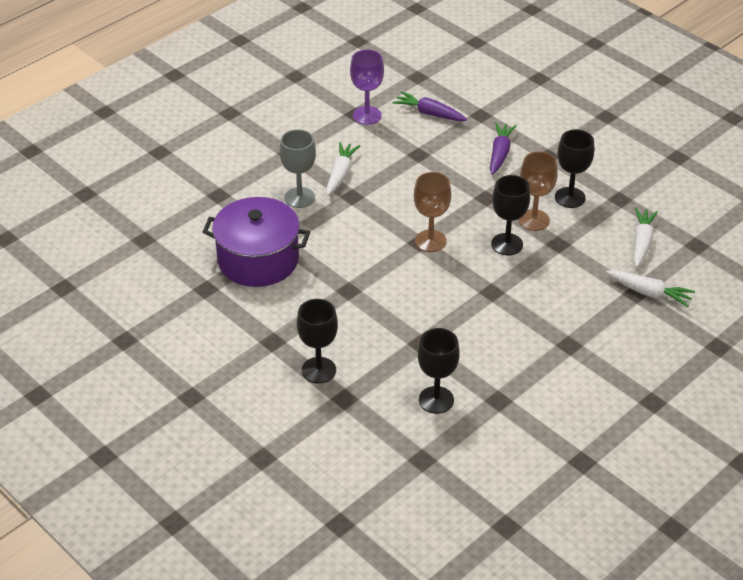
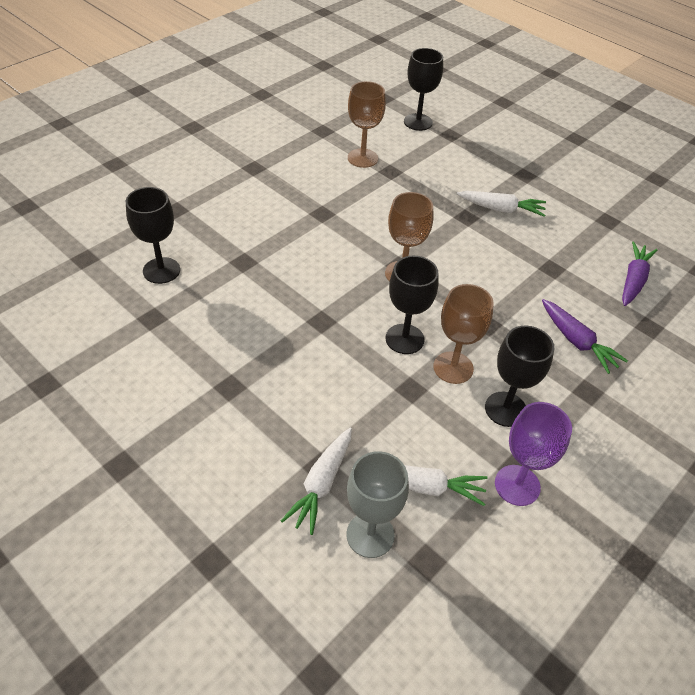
camera: 85 degrees right, 5 degrees up
purple pot [203,197,310,287] -> brown goblet [348,81,386,168]
grey goblet [280,129,316,208] -> grey goblet moved to [346,451,409,558]
black goblet [297,299,338,383] -> black goblet moved to [404,48,443,131]
purple goblet [350,49,384,125] -> purple goblet moved to [495,402,572,506]
purple carrot [490,122,517,175] -> purple carrot turned 45 degrees clockwise [542,299,628,374]

